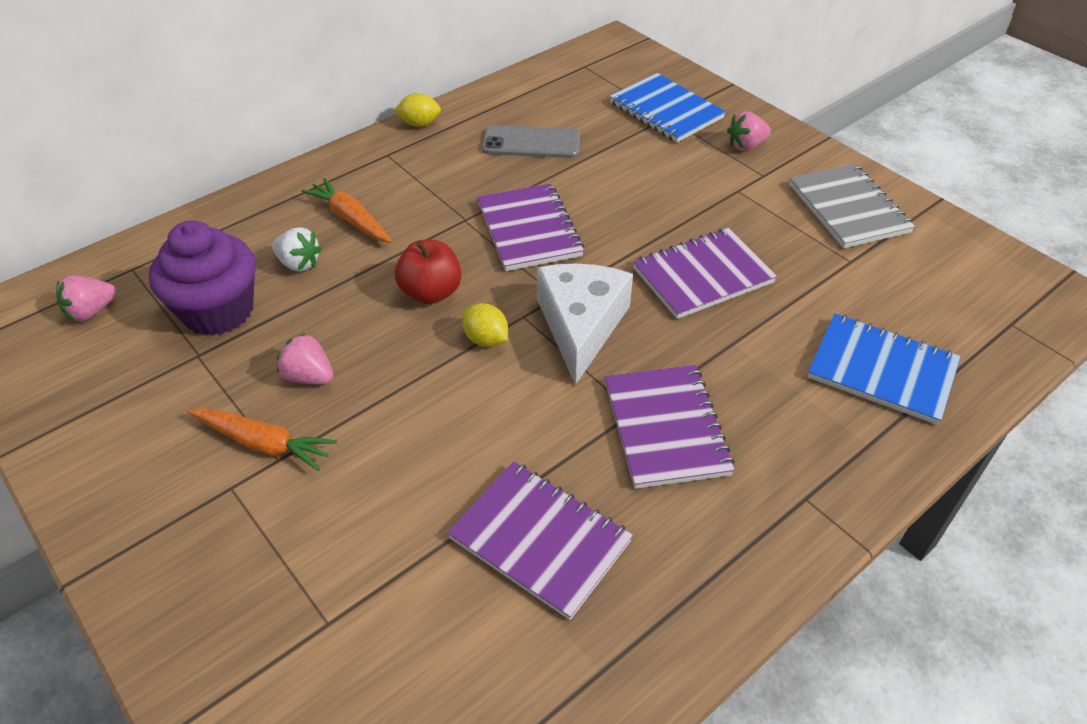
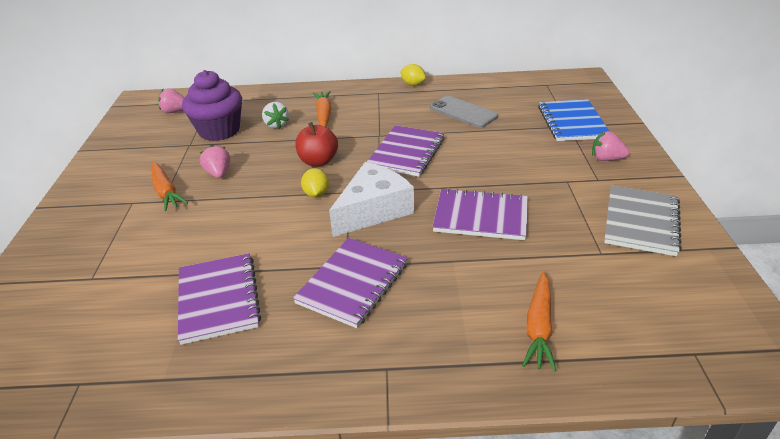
camera: 40 degrees right, 10 degrees down
blue notebook [808,314,961,425] -> orange carrot [522,272,557,372]

